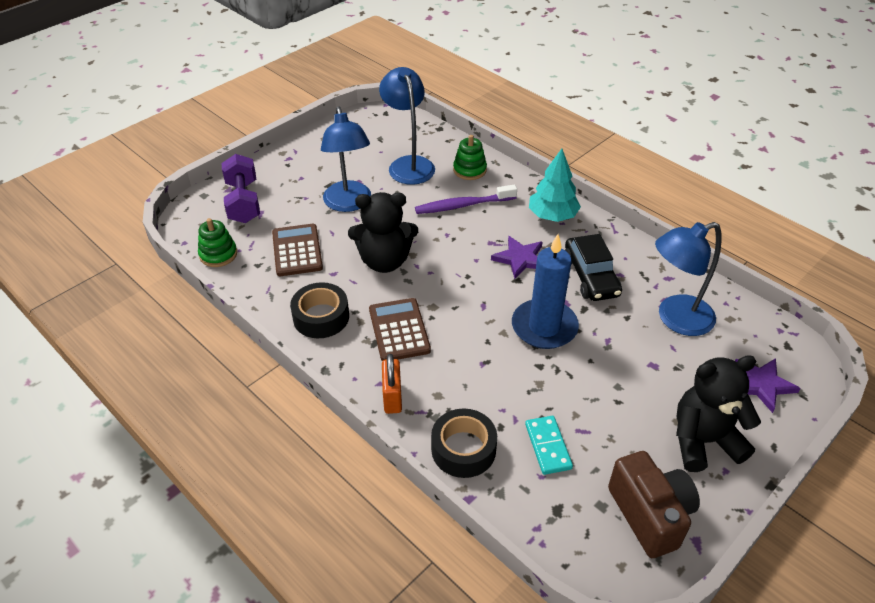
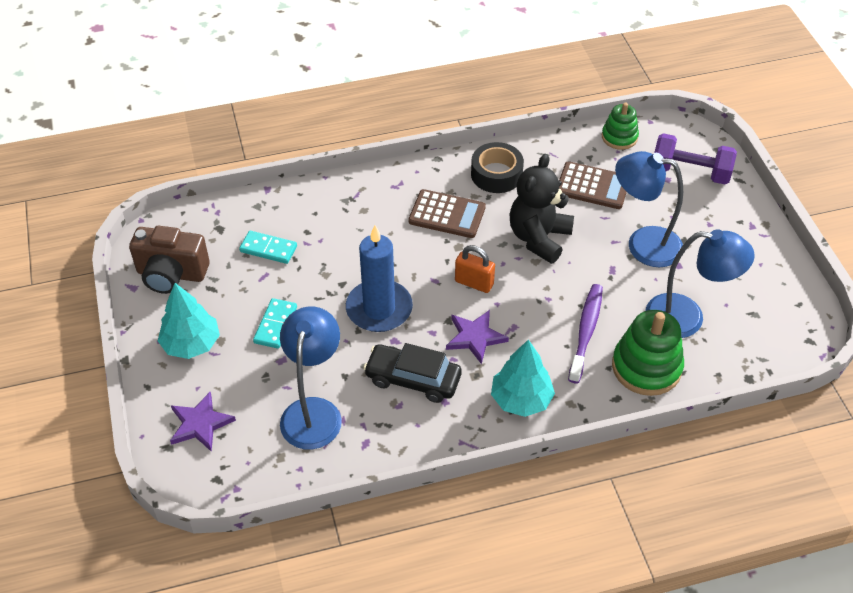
camera: 120 degrees right, 5 degrees up
orange padlock [382,354,402,414] -> orange padlock moved to [455,245,495,293]
black tape [431,408,497,478] -> none
green stacking toy [453,135,487,180] -> green stacking toy [612,310,684,396], size x1.63
black teddy bear [676,355,761,472] -> turquoise tree [158,283,220,359]
none -> turquoise domino [253,298,297,349]

